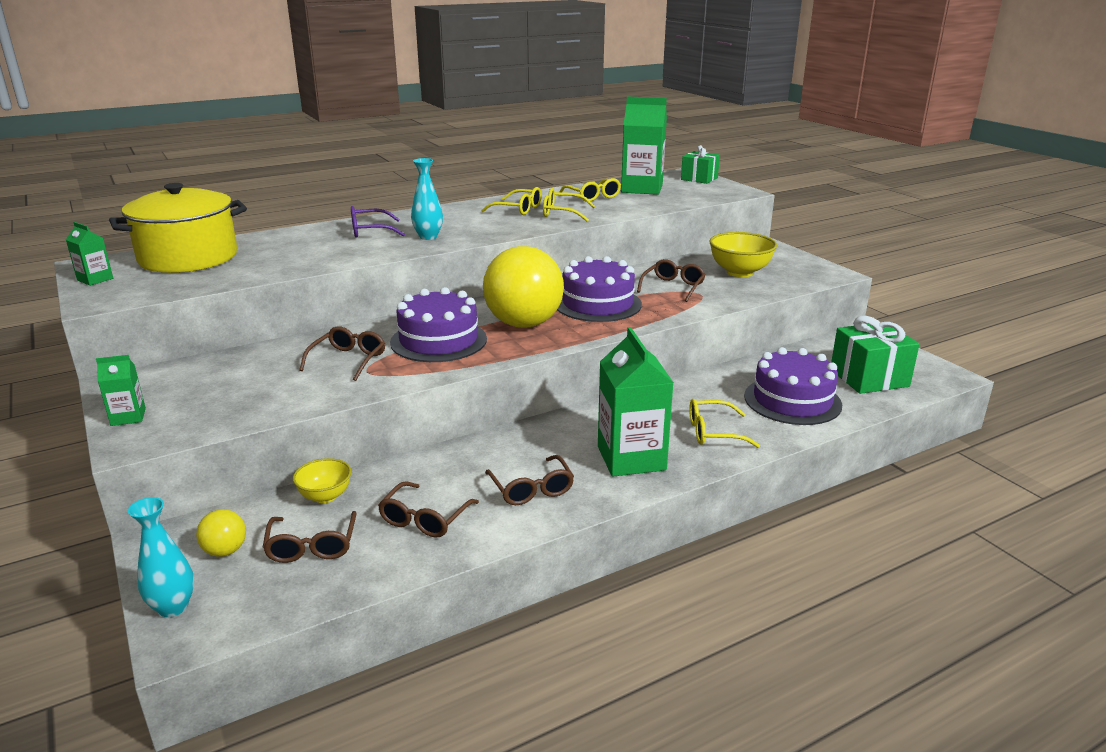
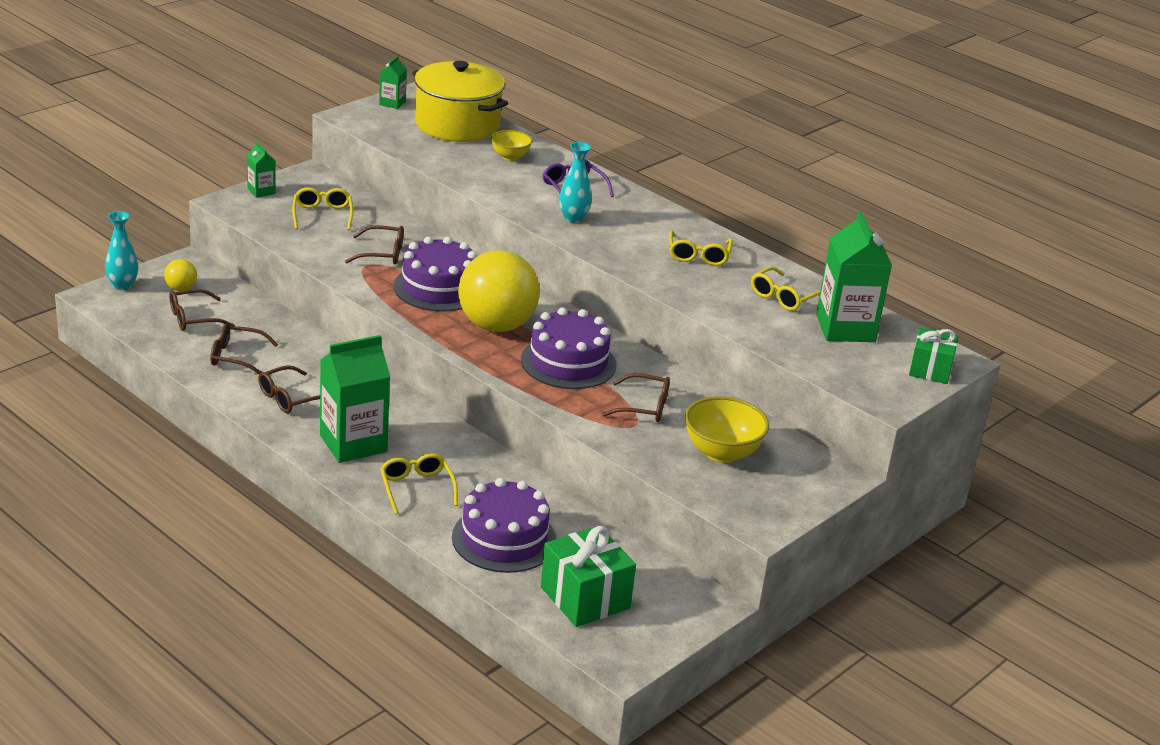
camera: 70 degrees right, 5 degrees up
yellow bowl [293,458,351,503] -> yellow bowl moved to [491,130,533,161]
yellow glasses [543,188,595,222] -> yellow glasses moved to [292,187,353,230]

